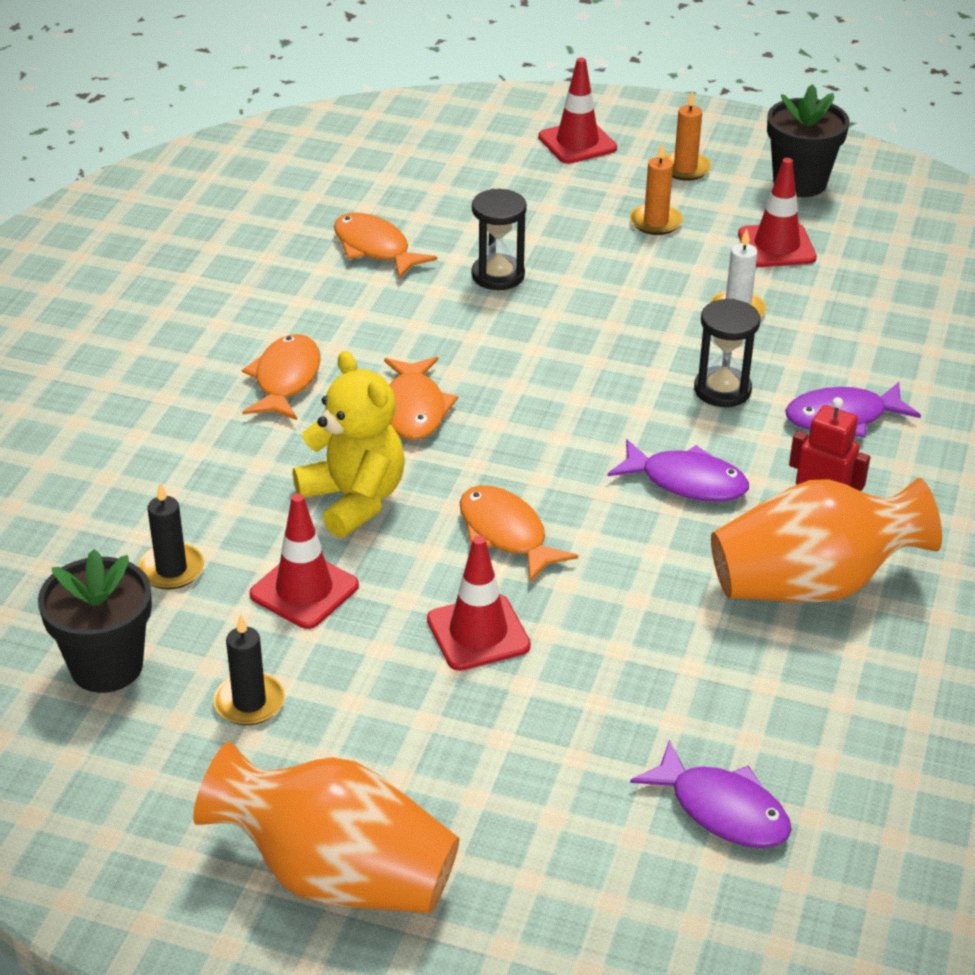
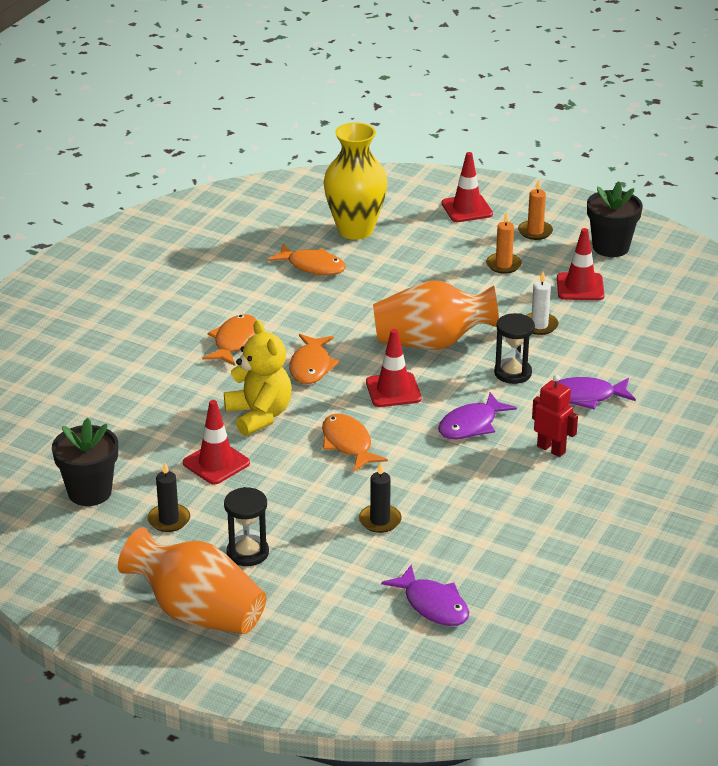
camera: 10 degrees right, 5 degrees down
black candle [138,483,204,589] -> black candle moved to [359,462,402,533]
orange fish [334,213,437,279] -> orange fish turned 150 degrees clockwise [267,244,346,275]
red traffic cone [427,536,531,671] -> red traffic cone moved to [366,329,422,407]
black hourglass [471,189,527,290] -> black hourglass moved to [224,487,269,566]
purple fish [608,439,749,502] -> purple fish turned 105 degrees clockwise [438,392,517,439]
orange vase [711,478,942,602] -> orange vase moved to [373,280,499,349]
none -> yellow vase [323,122,388,240]

